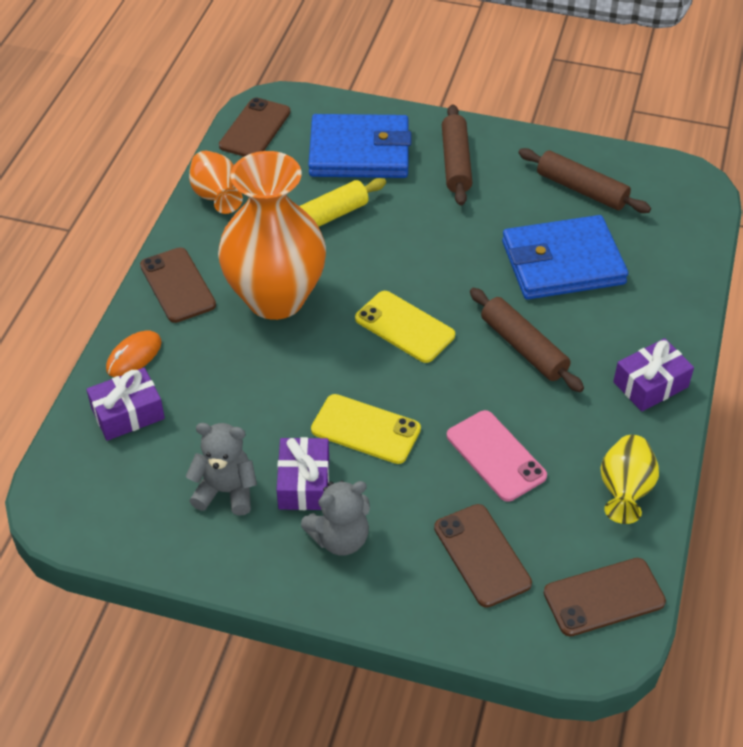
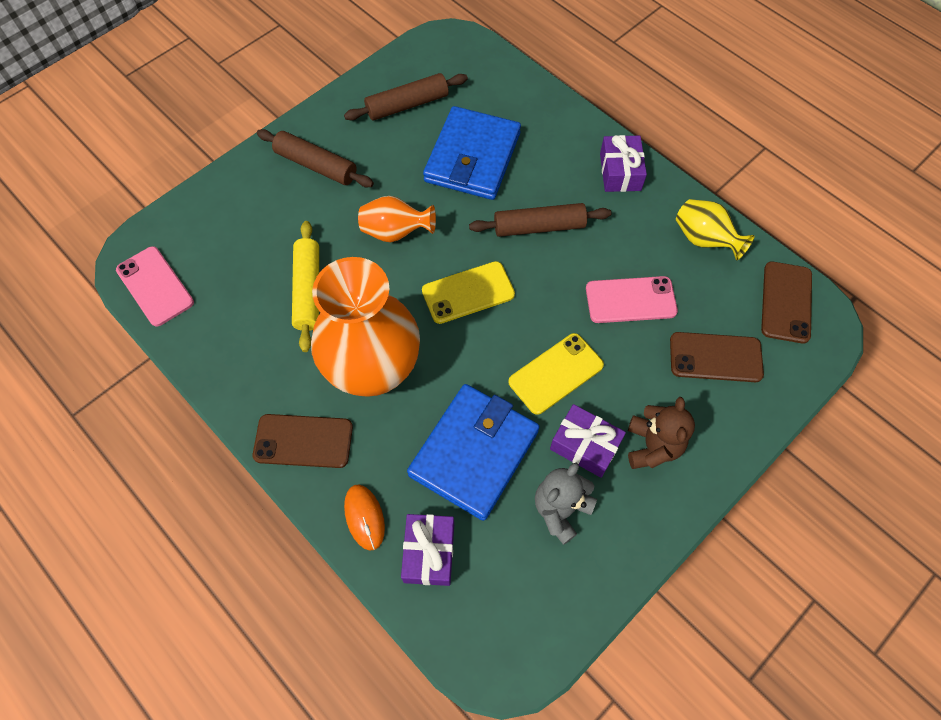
camera: 60 degrees left, 15 degrees up
orange vase [189,151,243,214] -> orange vase moved to [358,196,436,243]
brown phone [219,98,291,157] -> pink phone [116,246,194,327]
grey teddy bear [301,480,370,556] -> brown teddy bear [628,397,695,469]
blue wallet [308,114,411,178] -> blue wallet moved to [407,384,539,521]

